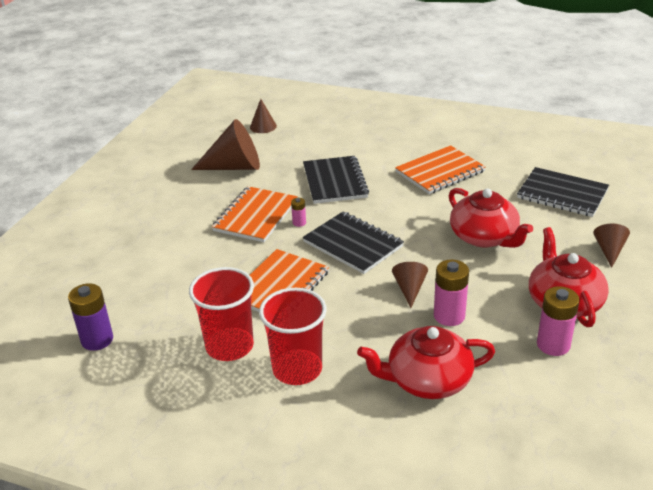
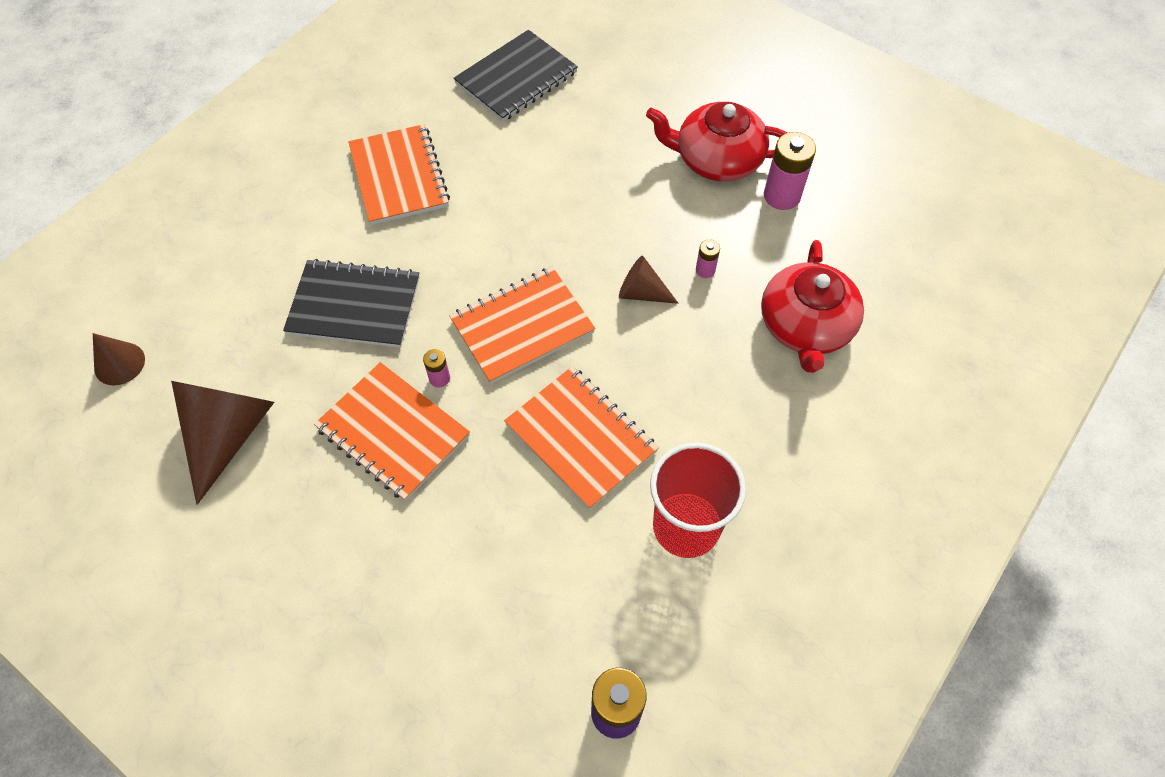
camera: 75 degrees left, 25 degrees up
red cup [259,288,327,385] -> none
black notebook [303,212,404,274] -> orange notebook [449,267,595,384]
pink battery [434,259,469,326] -> pink battery [696,239,720,278], size x0.51
red teapot [449,188,533,248] -> none
brown cone [593,224,630,268] -> none

